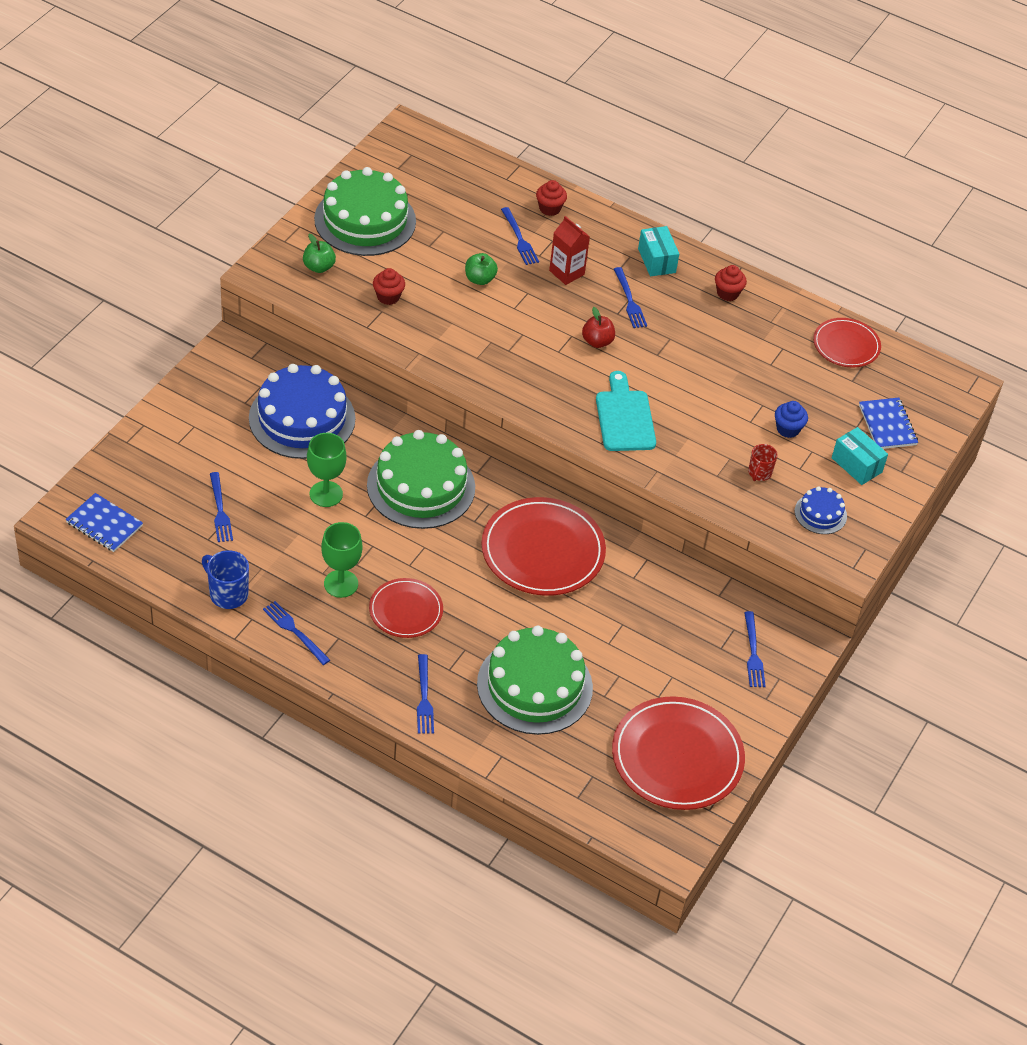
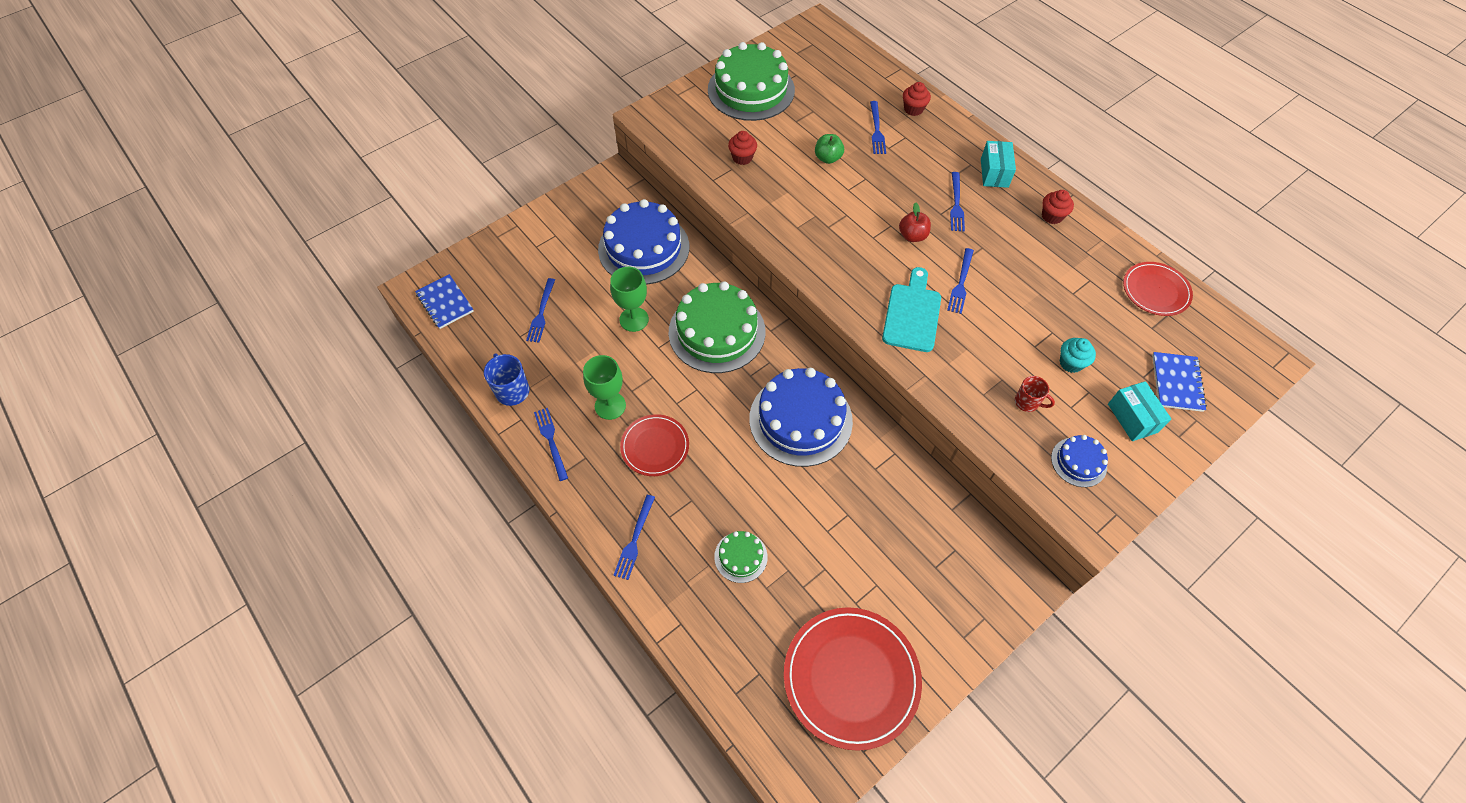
camera: 25 degrees right, 10 degrees up
green apple [303,234,336,273] -> none
green cake [477,626,593,735] -> green cake [714,531,768,583], size x0.47
red plate [481,497,606,596] -> blue cake [749,368,853,467]
red carton [549,216,590,285] -> none
blue fork [744,611,766,687] -> blue fork moved to [947,248,974,314]
red mug [748,444,778,481] -> red mug turned 105 degrees counterclockwise [1015,376,1055,412]
blue cupcake [775,401,808,438] -> turquoise cupcake [1059,338,1096,373]

